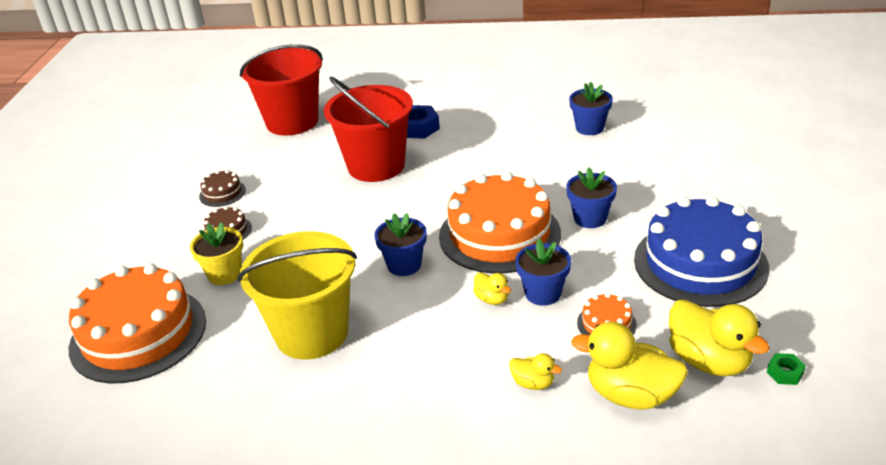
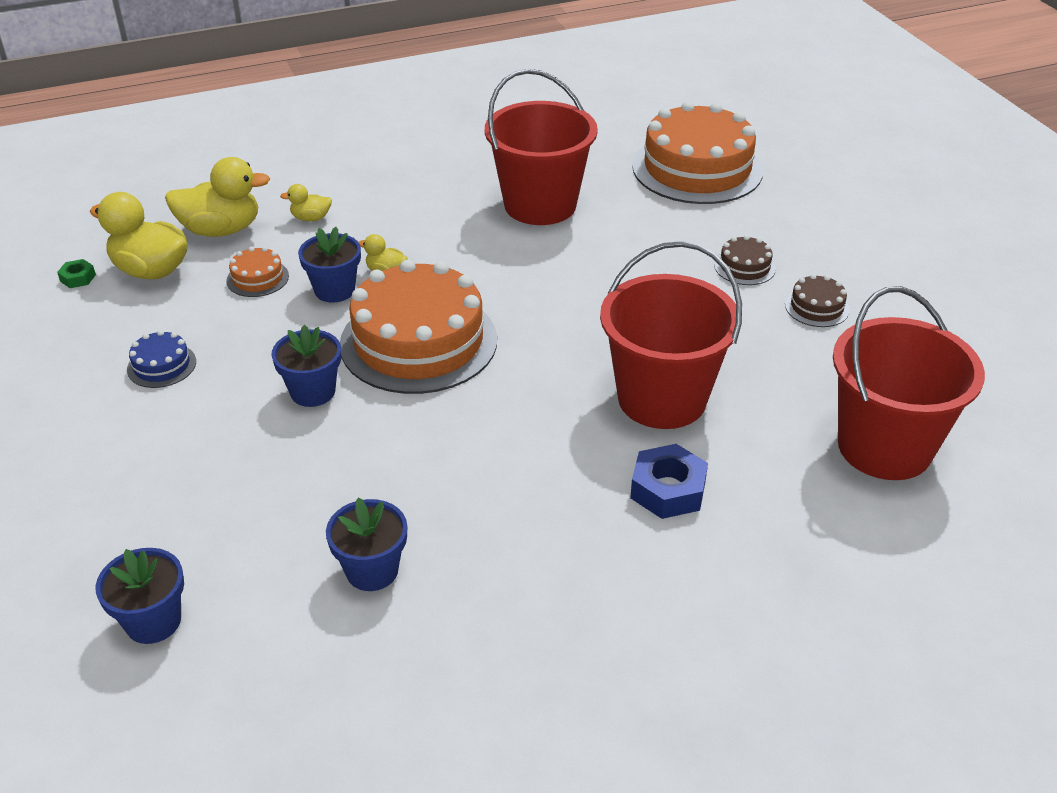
camera: 150 degrees right, 5 degrees up
yellow flower pot [190,222,243,285] -> none
yellow bucket [238,231,357,359] -> red bucket [485,69,598,225]
blue flower pot [374,213,426,276] -> blue flower pot moved to [96,548,184,644]
blue cake [634,196,770,307] -> blue cake [127,330,196,388], size x0.42

